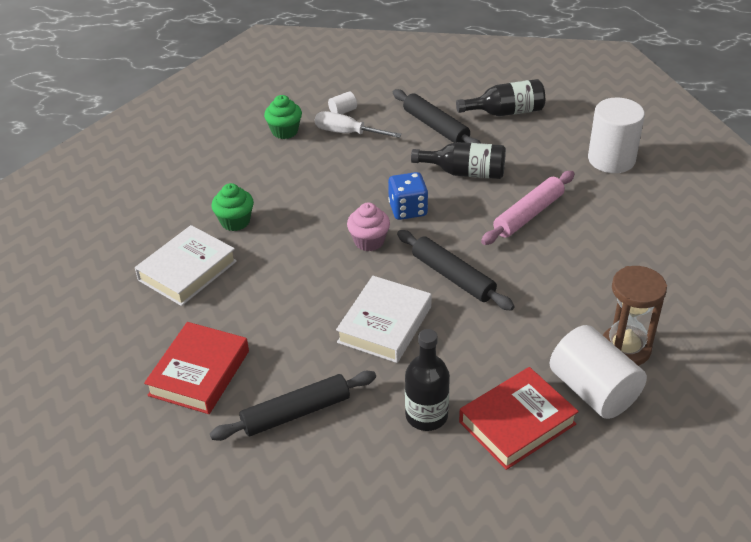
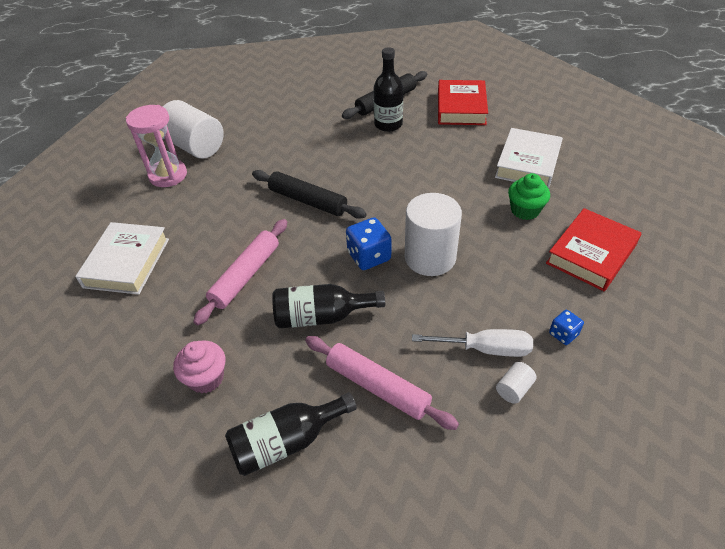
camera: 165 degrees right, 5 degrees up
green cupcake [264,95,302,139] -> blue dice [549,310,584,345]
white book [336,276,432,363] -> white book moved to [75,222,169,295]
pink cupcake [347,203,390,251] -> pink cupcake moved to [173,341,225,394]
black rolling pin [393,89,481,143] -> pink rolling pin [305,336,459,430]
black bottle [405,329,450,431] -> black bottle moved to [374,47,403,132]
red book [459,367,579,470] -> red book moved to [546,208,641,291]
white cylinder [588,97,645,173] -> white cylinder moved to [405,193,462,276]
brown hourglass [603,266,667,366] -> pink hourglass [126,105,187,187]

